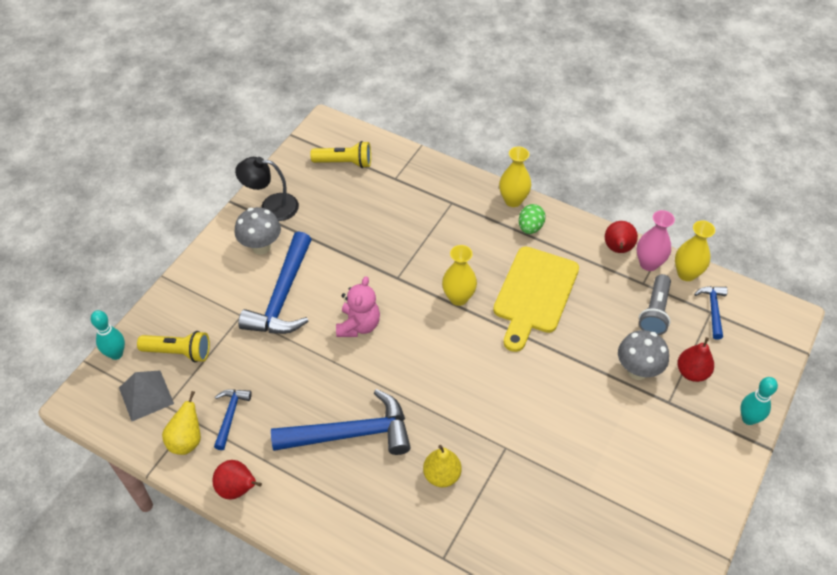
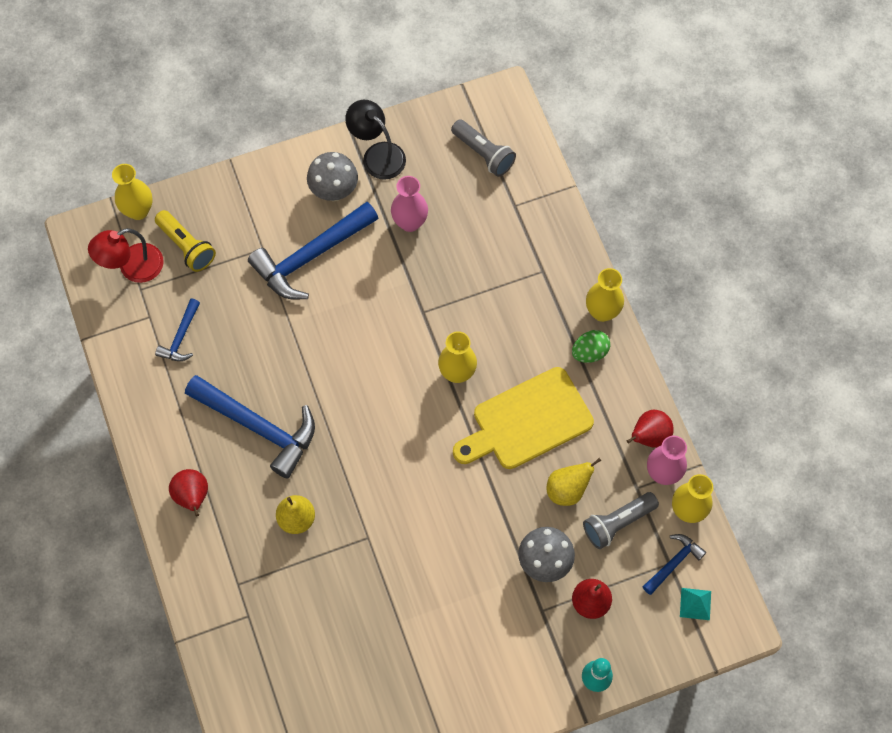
camera: 40 degrees right, 15 degrees up
turquoise bowling pin [91,310,125,360] -> yellow vase [112,164,153,220]
grey pyramid [119,371,174,421] -> red lamp [88,228,164,283]
yellow pear [162,391,201,455] -> yellow pear moved to [547,458,601,506]
red pear [212,460,262,499] -> red pear moved to [169,469,208,517]
blue hammer [214,389,252,450] -> blue hammer turned 150 degrees clockwise [155,299,200,361]
yellow flashlight [310,141,371,168] -> grey flashlight [451,119,516,177]
pink teddy bear [336,276,380,337] -> none
none -> pink vase [391,176,428,232]
none -> turquoise pyramid [680,588,711,620]

